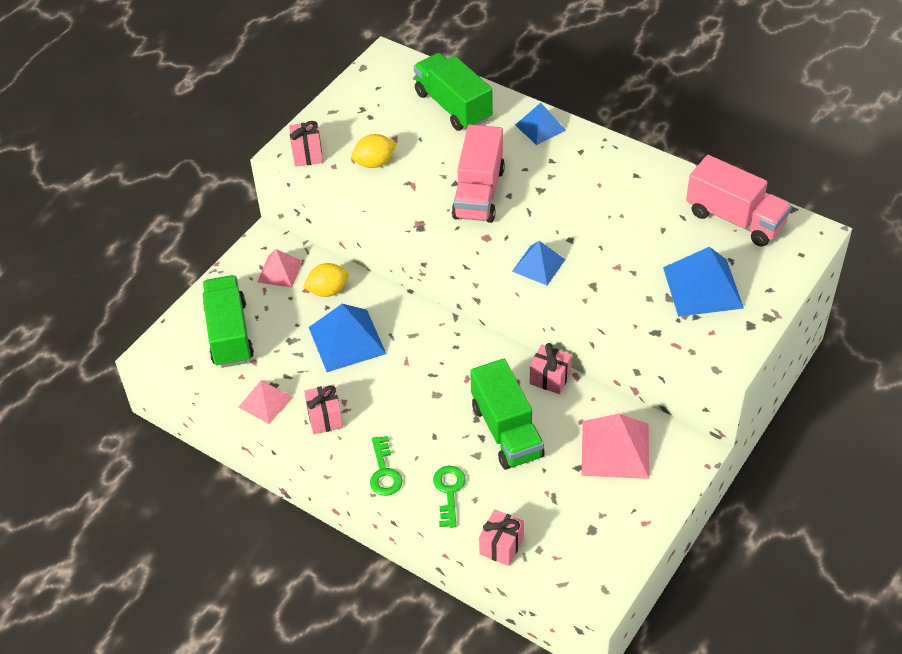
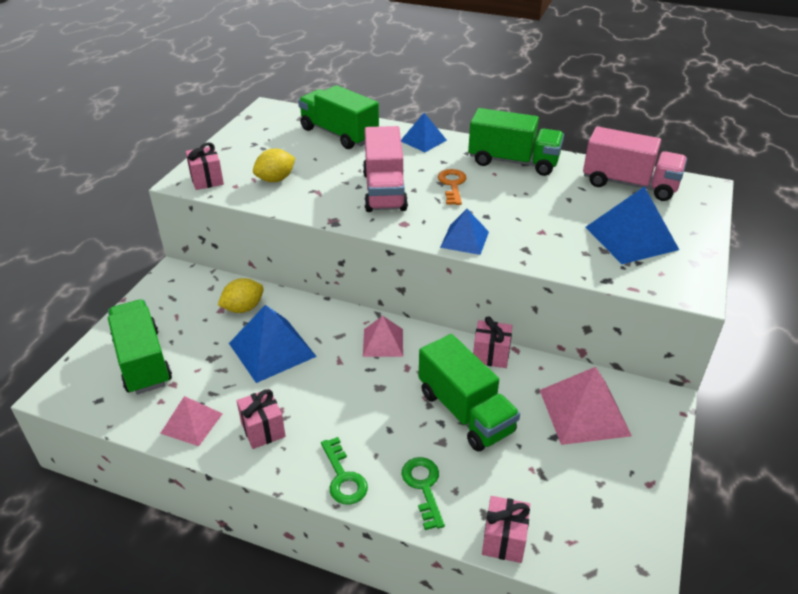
camera: 15 degrees left, 10 degrees down
pink pyramid [258,249,303,288] -> pink pyramid moved to [363,316,403,357]
none -> orange key [438,169,466,205]
none -> green truck [468,108,564,176]

